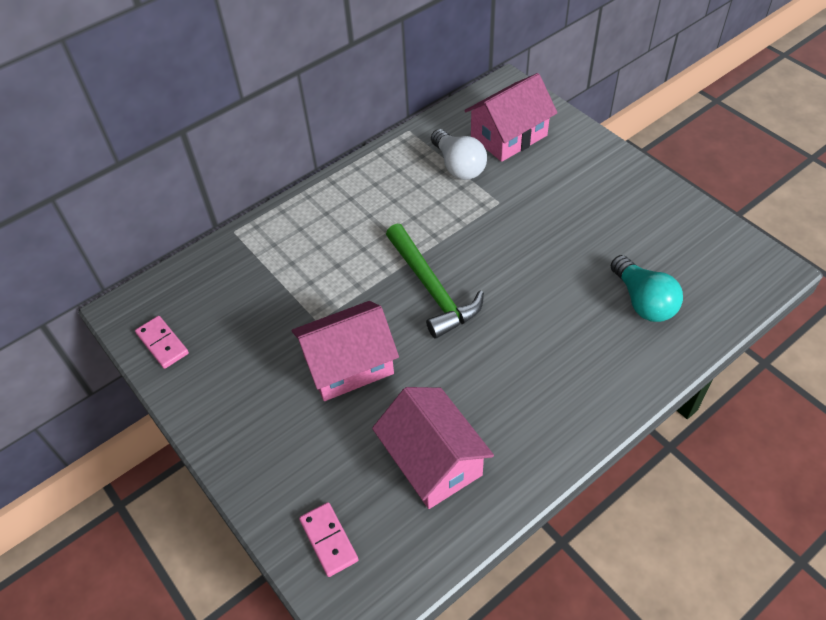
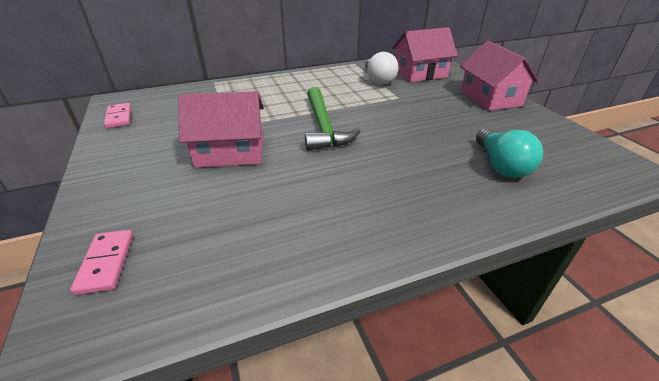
camera: 15 degrees right, 15 degrees down
pink house [372,387,494,509] -> pink house moved to [460,41,539,111]

